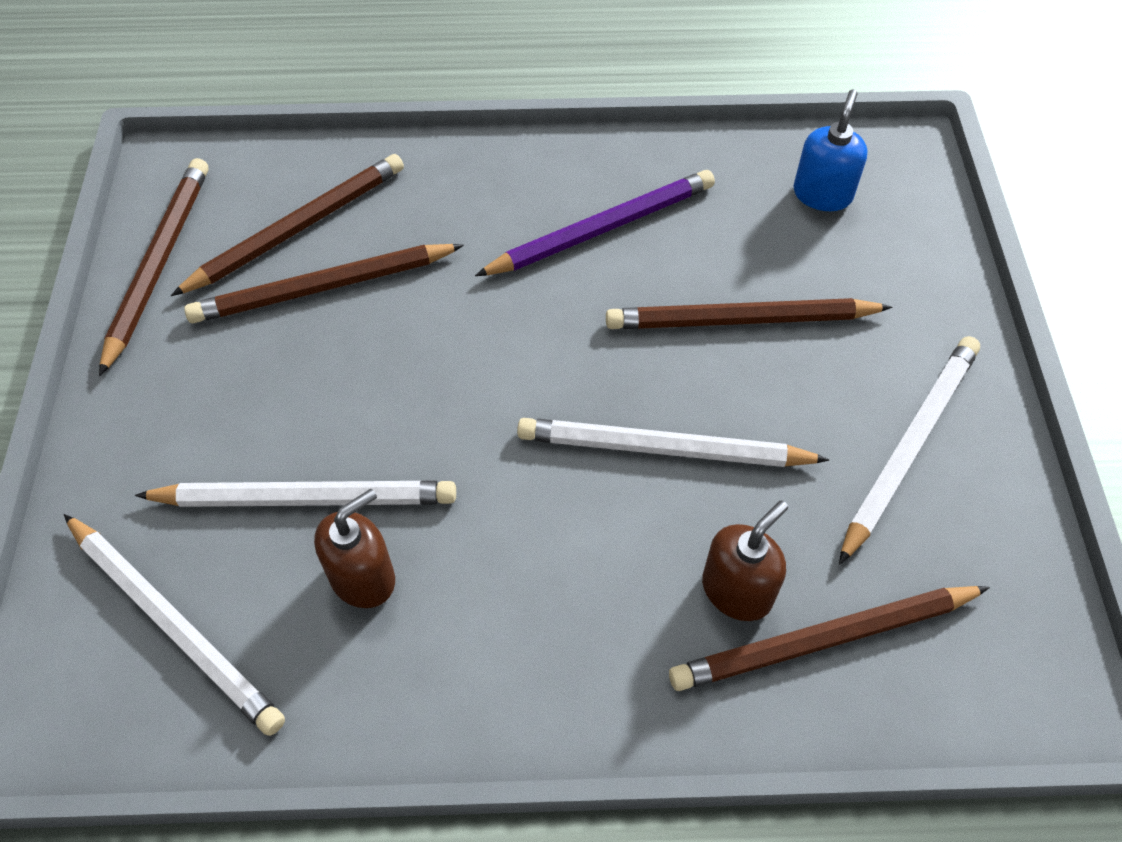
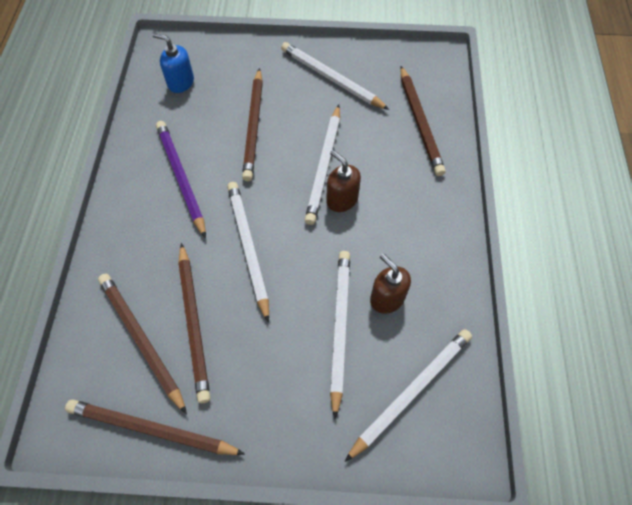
camera: 85 degrees left, 5 degrees up
brown soap dispenser [702,501,788,621] -> brown soap dispenser moved to [326,150,361,212]
none -> white pencil [227,182,269,323]

